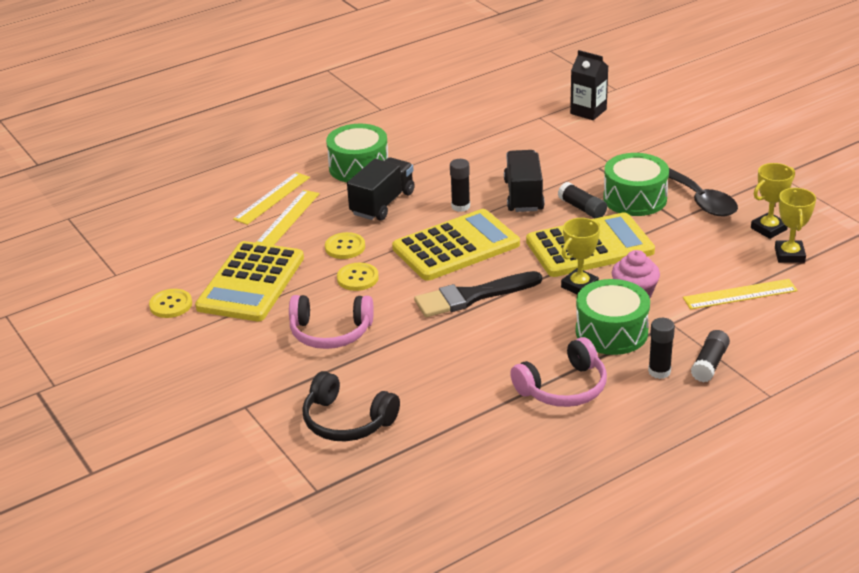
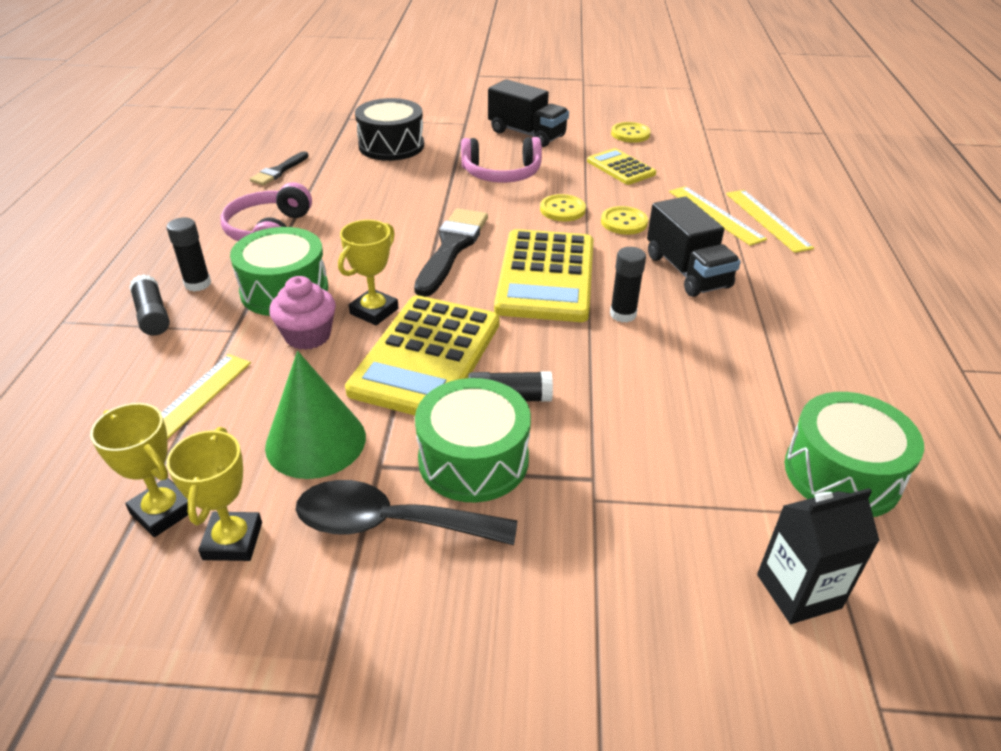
camera: 125 degrees right, 5 degrees up
yellow calculator [195,241,304,321] -> yellow calculator [587,148,656,185], size x0.54
pink headphones [289,295,374,349] -> pink headphones turned 135 degrees counterclockwise [461,137,542,183]
black headphones [302,371,400,441] -> black drum [355,98,424,161]
green drum [326,124,388,182] -> green drum moved to [785,392,924,517]
black truck [504,150,545,212] -> black truck moved to [488,79,569,147]
yellow trophy [561,218,600,295] -> yellow trophy turned 45 degrees clockwise [338,220,398,325]
none -> black brush [250,151,309,186]
none -> green cone [265,351,366,479]

